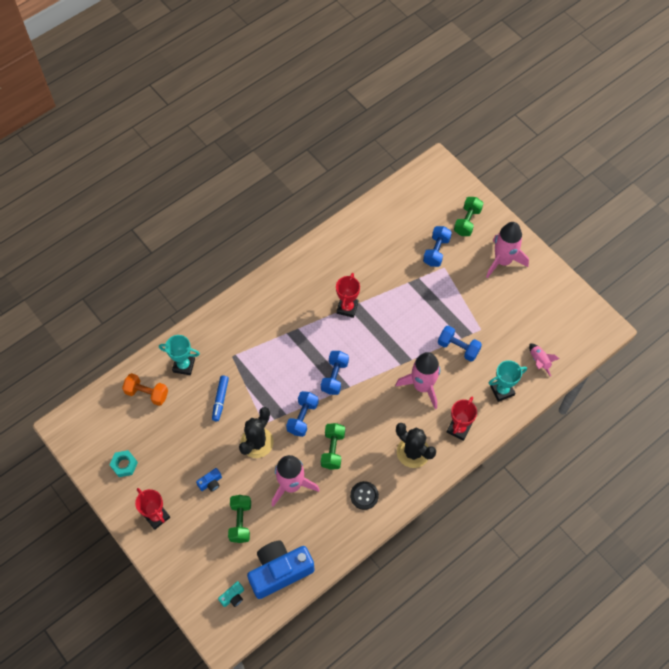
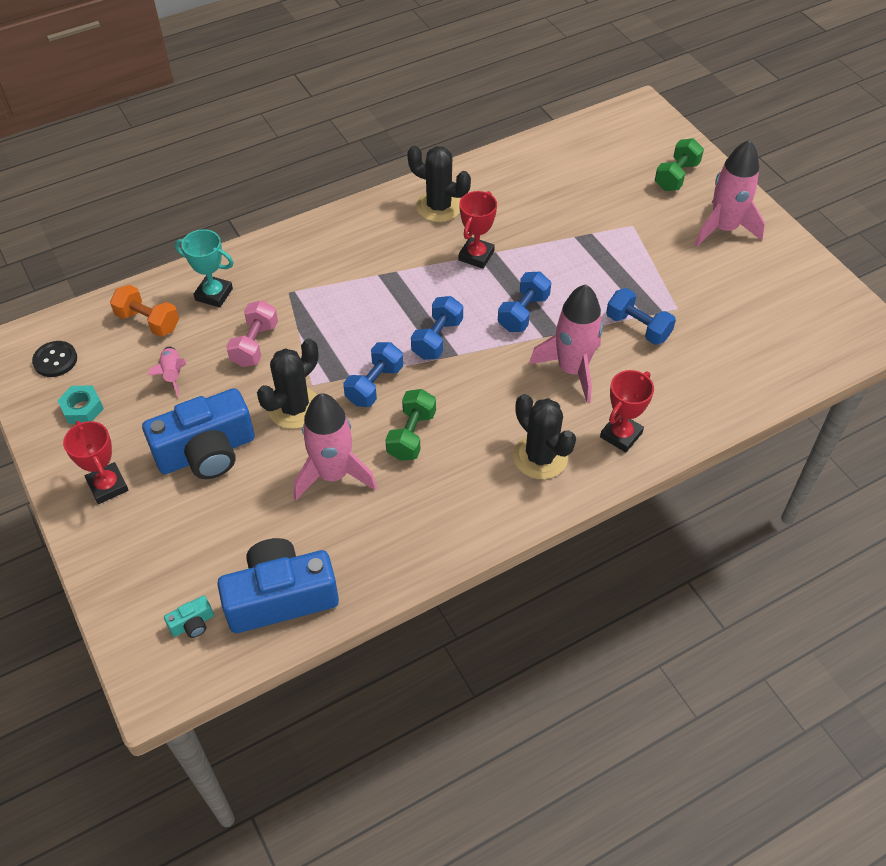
camera: 10 degrees right, 10 degrees down
blue camera [196,468,222,492] -> blue camera [142,388,255,479], size x2.47
blue marker [212,376,229,421] -> pink dumbbell [226,300,278,367]
green dumbbell [228,495,251,543] -> none
black button [350,481,379,510] -> black button moved to [32,341,77,377]
blue dumbbell [423,226,452,267] -> blue dumbbell moved to [498,272,551,332]
turquoise trophy [488,360,527,402] -> none
pink rocket [529,344,559,377] -> pink rocket moved to [148,346,187,397]
none -> black cactus [407,146,471,222]

